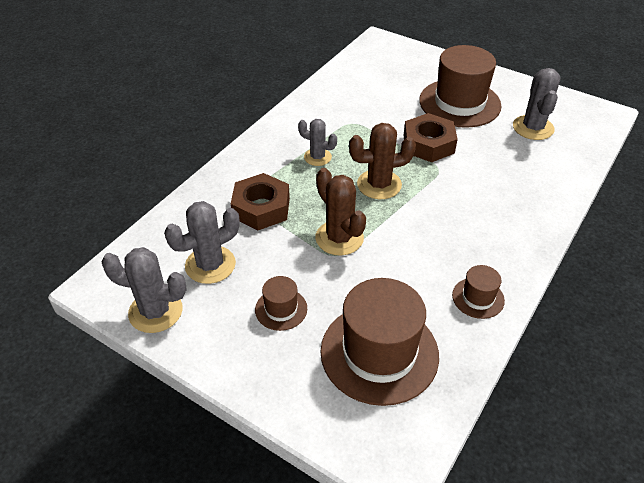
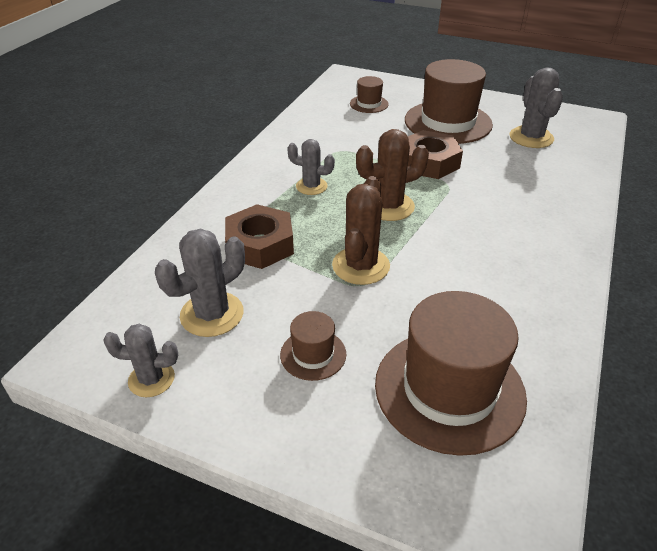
camera: 10 degrees left, 5 degrees down
grey cactus [101,247,187,333] -> grey cactus [103,324,178,397], size x0.65
brown cactus [315,168,366,256] -> brown cactus turned 60 degrees clockwise [332,176,390,285]
brown hat [452,265,505,319] -> brown hat moved to [350,76,389,113]

